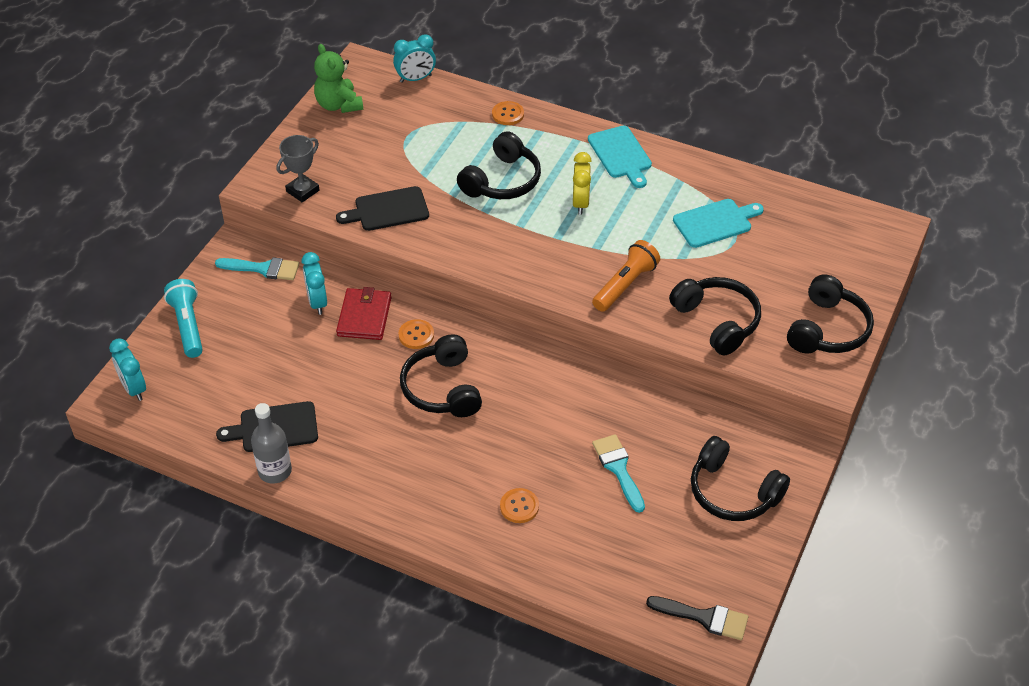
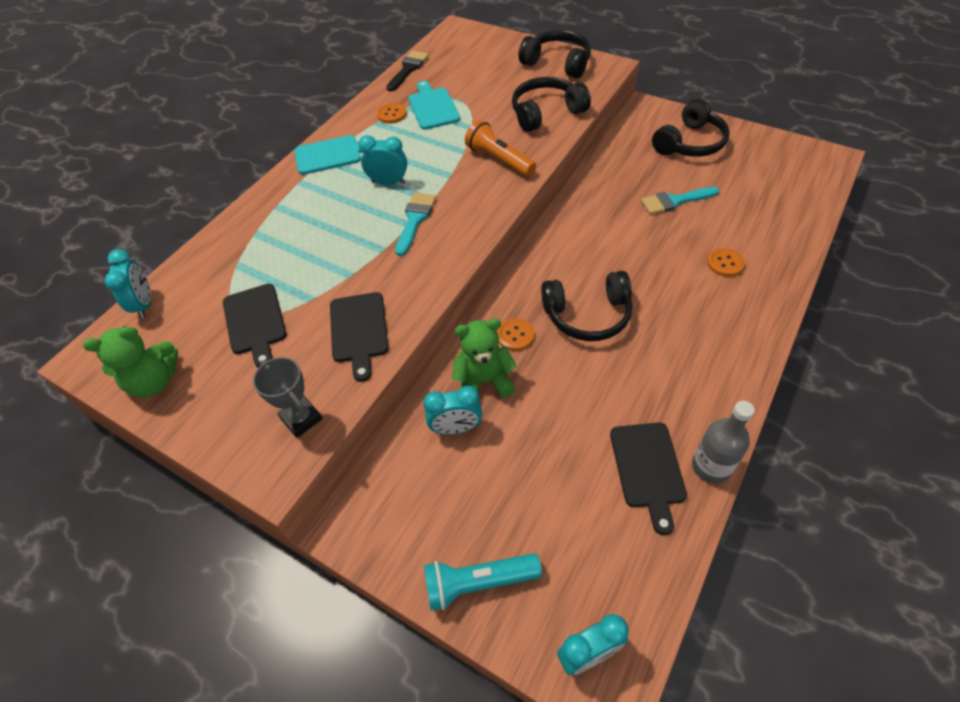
camera: 80 degrees left, 5 degrees up
turquoise brush [215,257,299,280] -> turquoise brush moved to [395,193,436,256]
red wallet [336,287,392,340] -> green teddy bear [452,318,517,398]
black headphones [457,131,541,199] -> none
orange button [492,101,524,125] -> orange button moved to [377,103,407,124]
yellow clock [573,152,592,215] -> turquoise clock [359,135,407,185]
black brush [646,596,748,640] -> black brush moved to [387,51,429,91]
none -> black cutting board [223,284,287,368]

